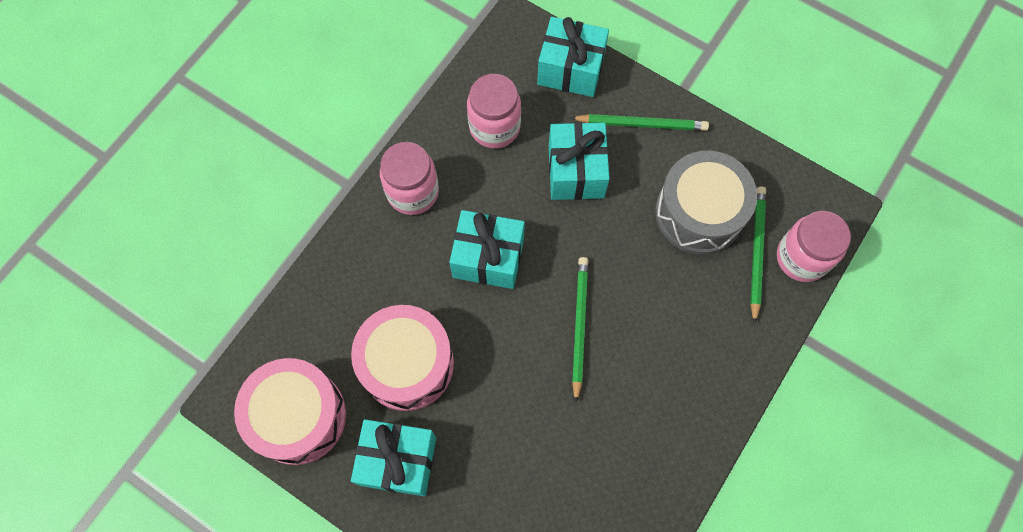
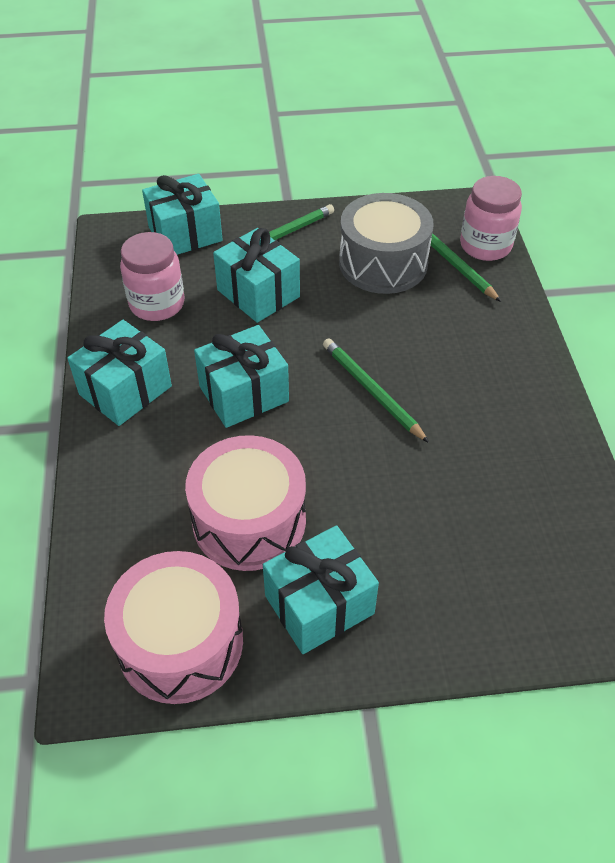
camera: 40 degrees left, 20 degrees down
pink jar [380,142,439,215] -> turquoise gift [67,320,172,426]

